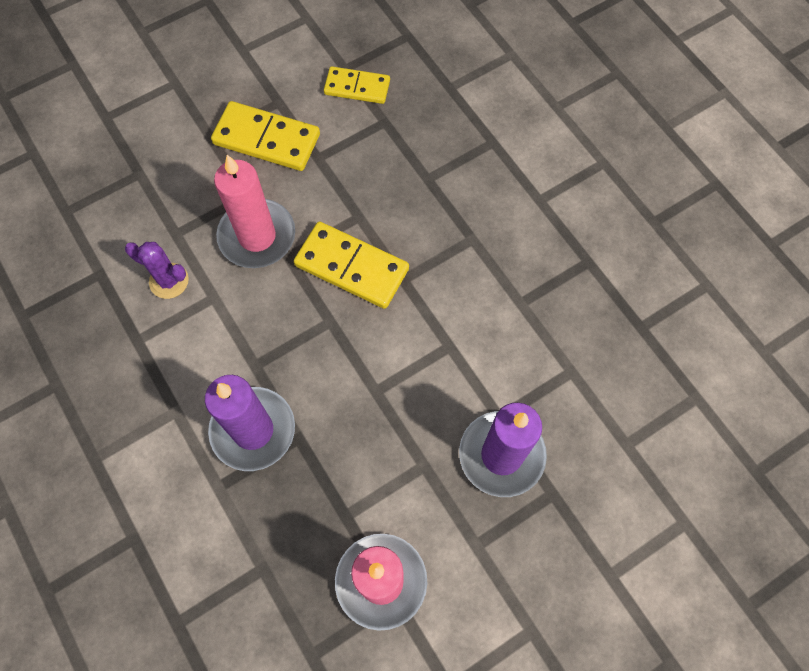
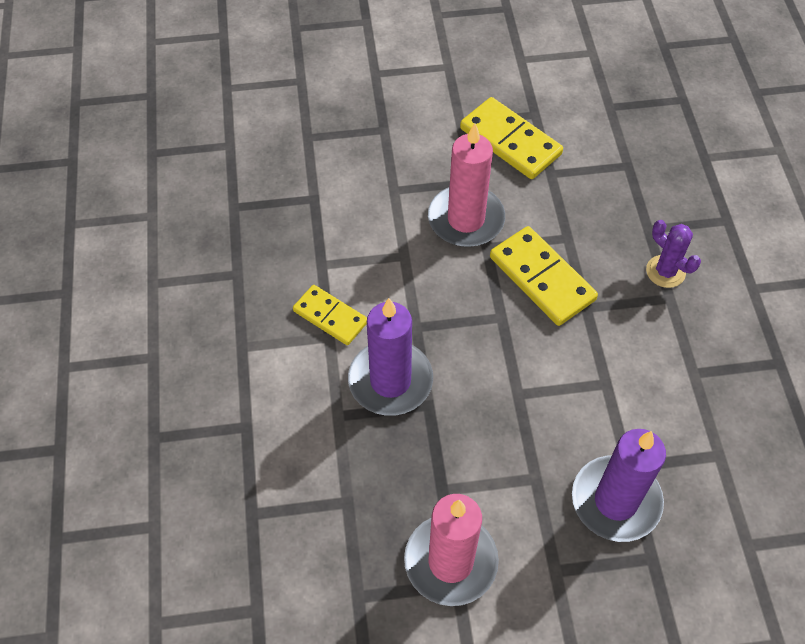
camera: 25 degrees right, 10 degrees down
purple cactus [125,242,189,299] -> purple cactus moved to [646,220,701,288]
yellow domino [324,66,390,104] -> yellow domino moved to [293,285,367,345]

